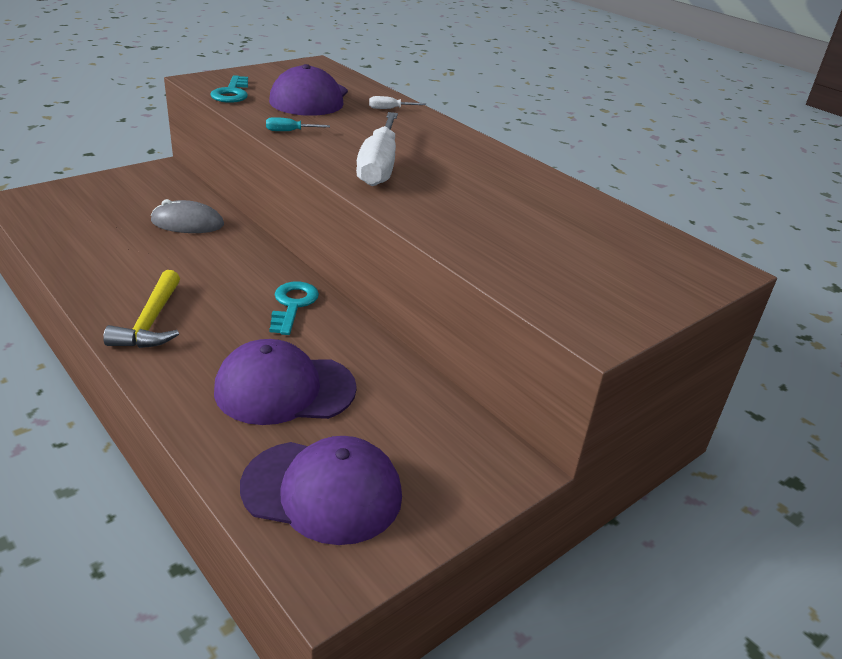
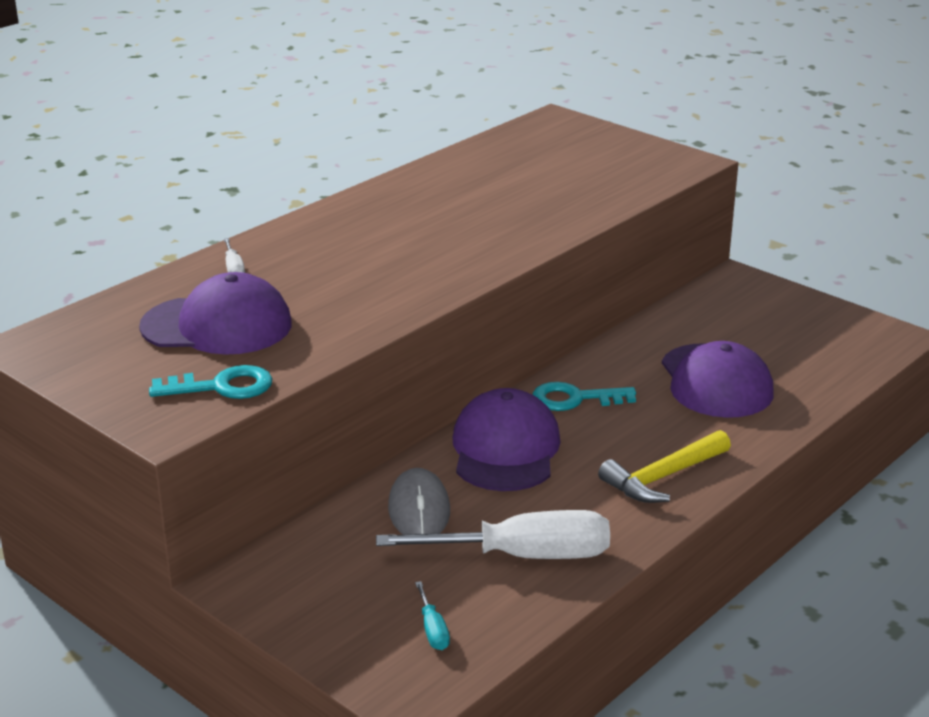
camera: 95 degrees left, 5 degrees down
yellow hammer [103,270,180,348] -> yellow hammer turned 150 degrees clockwise [598,430,731,503]
purple cap [240,436,402,545] -> purple cap moved to [453,388,560,491]
turquoise screwdriver [266,117,330,131] -> turquoise screwdriver moved to [415,581,450,650]
white screwdriver [356,112,398,186] -> white screwdriver moved to [376,510,610,559]

